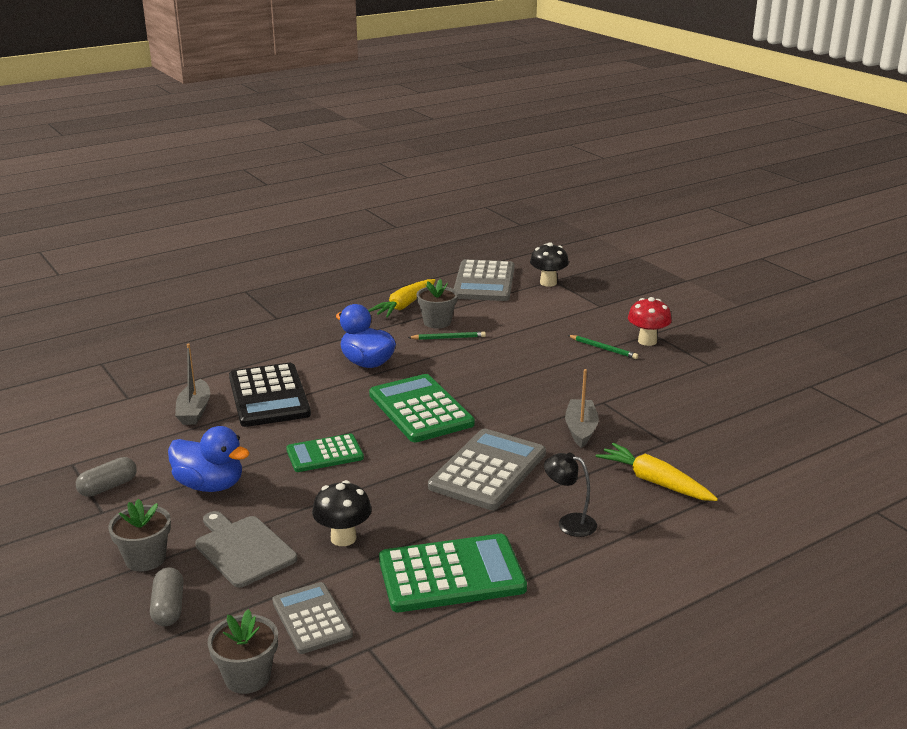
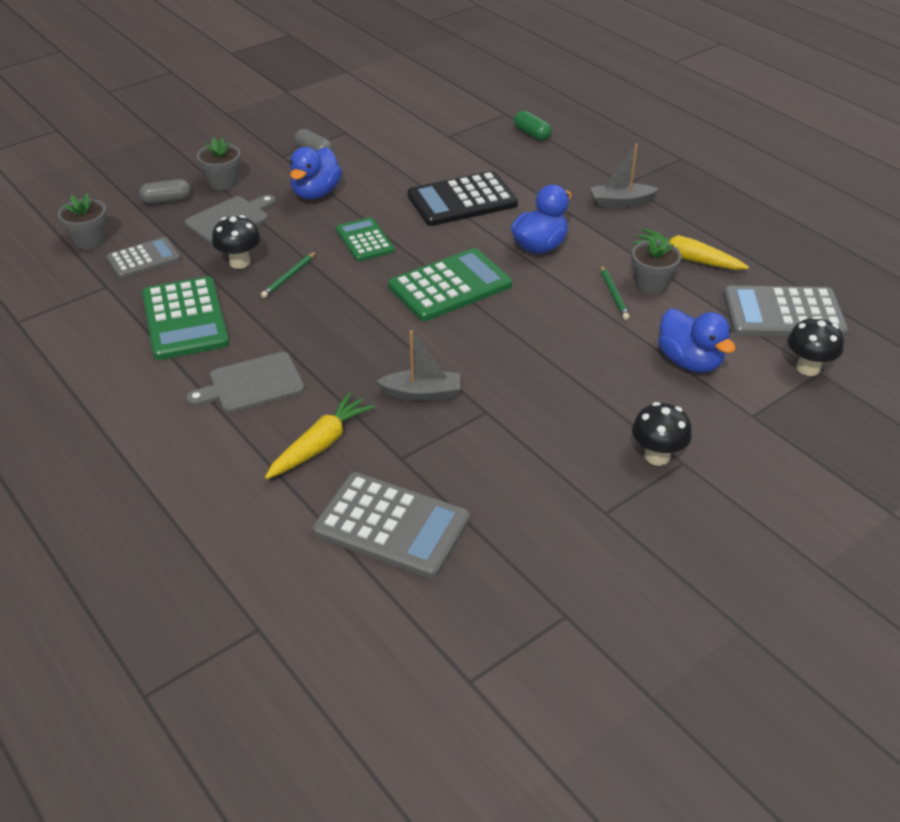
camera: 85 degrees right, 15 degrees up
grey boat [175,344,210,425] -> grey boat moved to [591,144,659,207]
grey calculator [428,429,546,510] -> grey calculator moved to [313,472,470,579]
black lamp [544,452,597,537] -> grey cutting board [186,352,305,413]
green pencil [568,335,638,359] -> green pencil moved to [261,251,317,298]
red mushroom [628,297,672,346] -> black mushroom [632,402,692,466]
none -> green capsule [514,111,551,141]
none -> blue duck [658,309,736,373]

